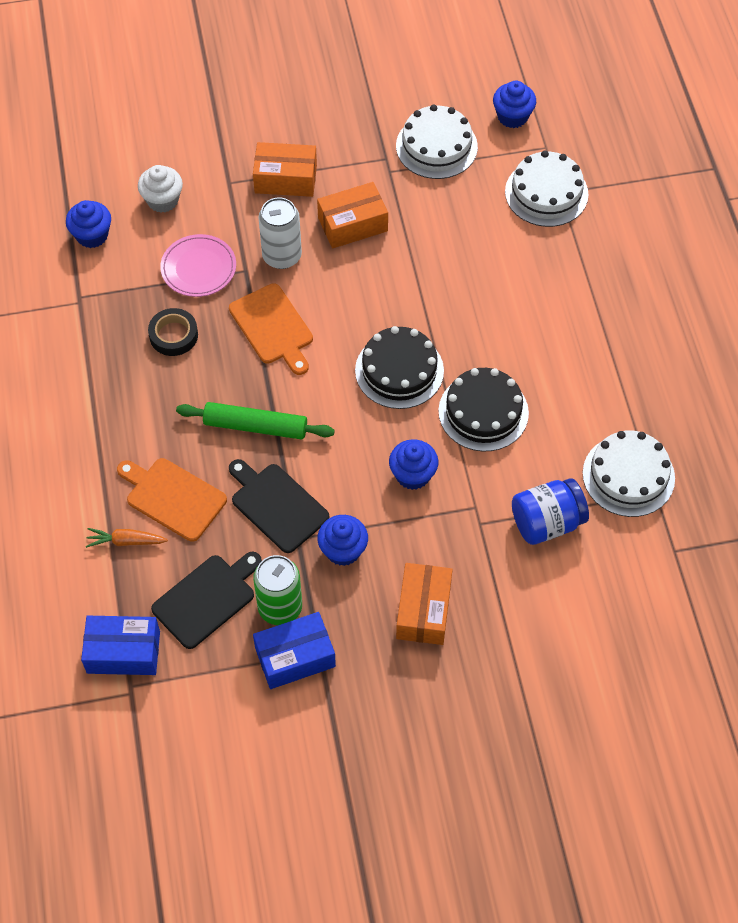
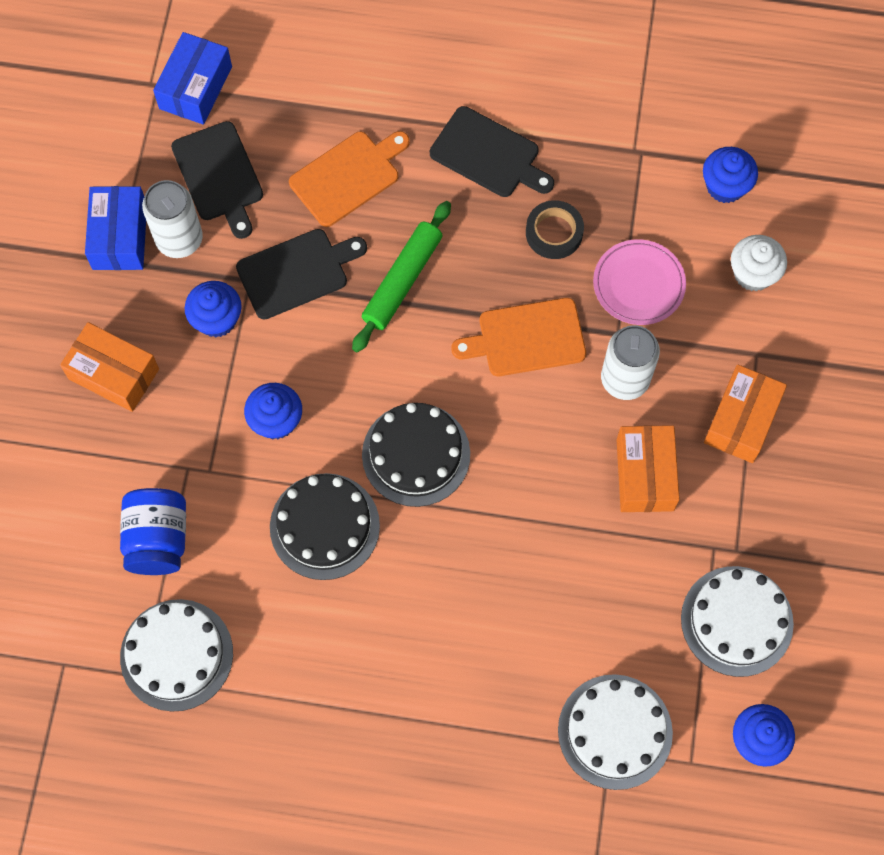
camera: 110 degrees right, 10 degrees up
orange carrot [86,528,168,548] -> none
green can [253,555,302,625] -> white can [142,180,203,258]
none -> black cutting board [430,106,554,197]

